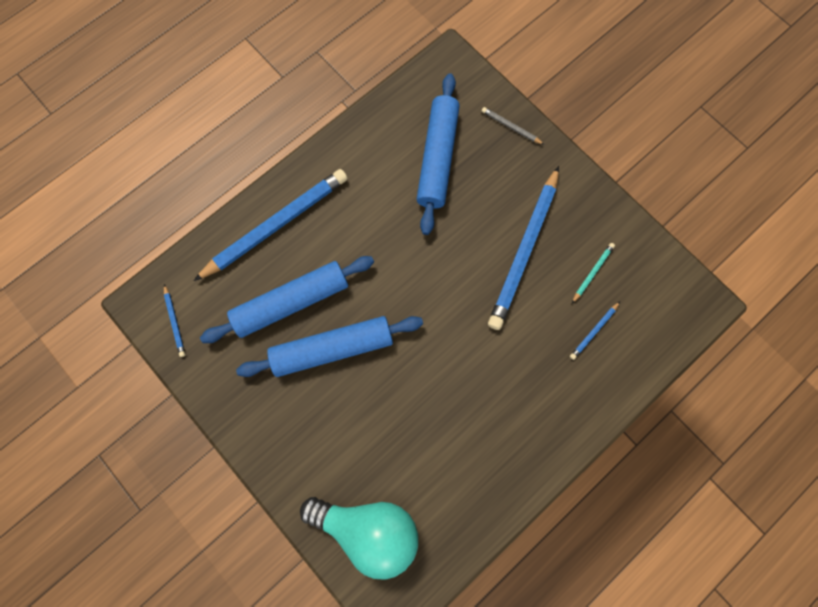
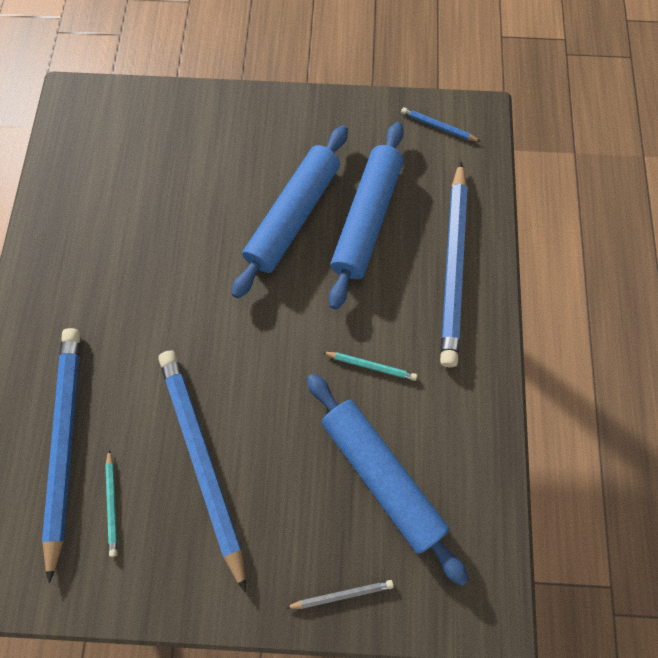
camera: 135 degrees right, 5 degrees down
turquoise light bulb [300,497,418,580] -> none
blue pencil [570,302,620,360] -> blue pencil [42,328,81,583], size x2.43
none -> turquoise pencil [322,352,417,381]

